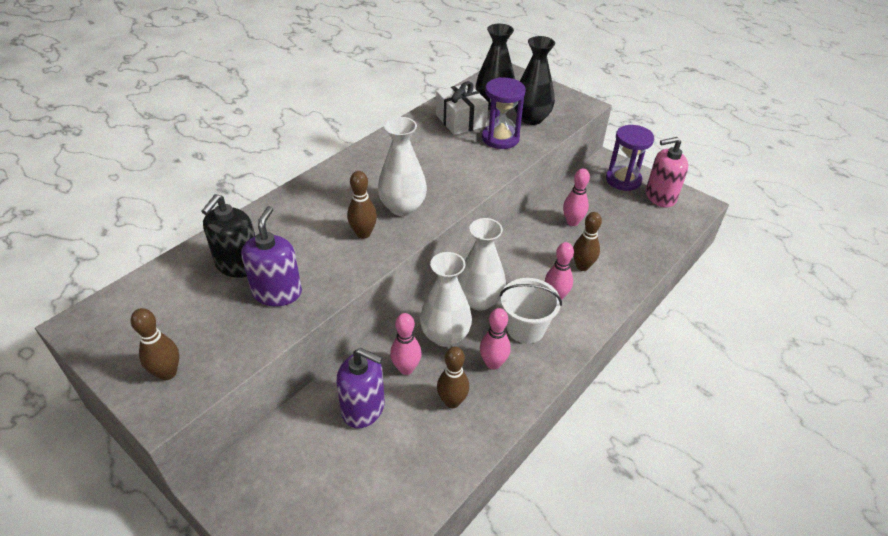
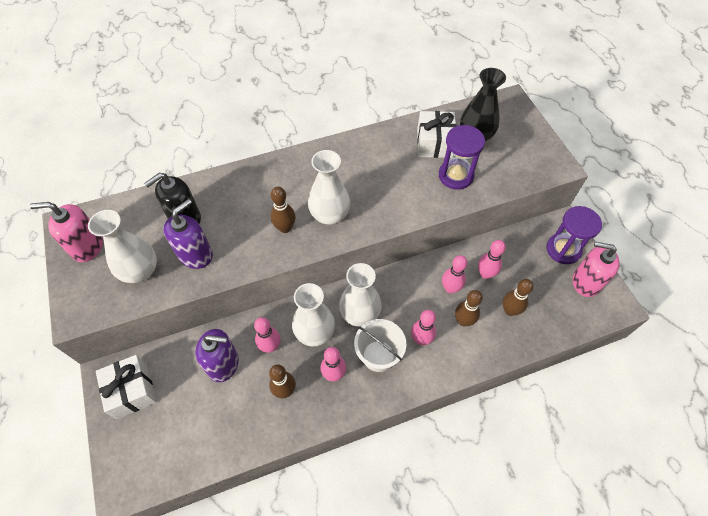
camera: 30 degrees right, 15 degrees up
brown bowling pin [131,308,179,380] -> brown bowling pin moved to [503,279,534,316]
purple soap dispenser [336,348,385,428] -> purple soap dispenser turned 45 degrees counterclockwise [195,329,239,382]
black vase [514,36,555,125] -> none
none -> pink soap dispenser [30,202,103,262]
none -> white vase [88,210,157,283]
none -> white gift [96,355,157,419]
none -> pink bowling pin [442,255,468,294]

